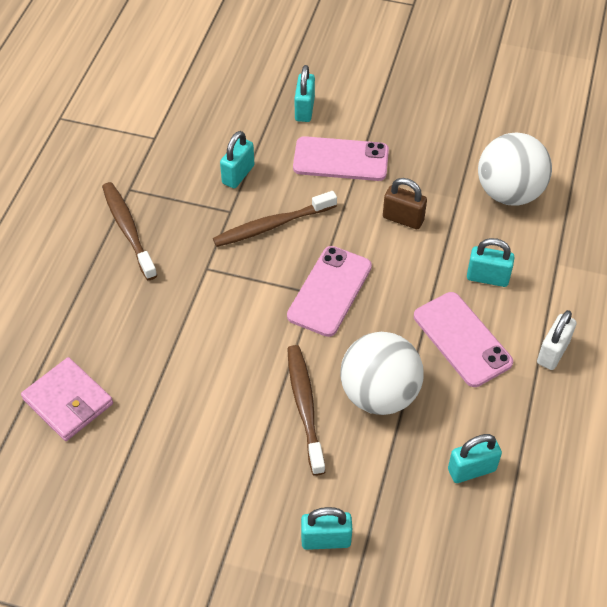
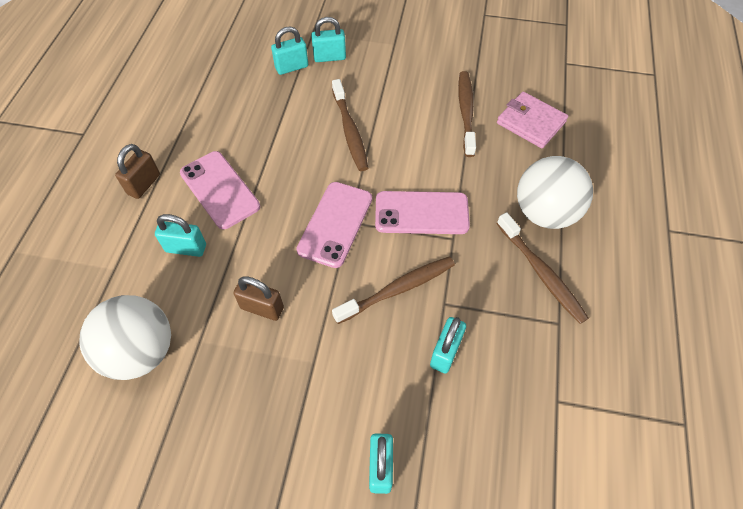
camera: 175 degrees right, 5 degrees up
pink phone [293,136,389,181] -> pink phone moved to [375,191,470,234]
white ball [340,332,424,415] -> white ball moved to [517,156,593,229]
turquoise padlock [448,434,502,483] -> turquoise padlock moved to [271,27,308,75]
white padlock [537,310,577,370] -> brown padlock [115,144,160,199]
none -> brown toothbrush [458,71,476,157]

